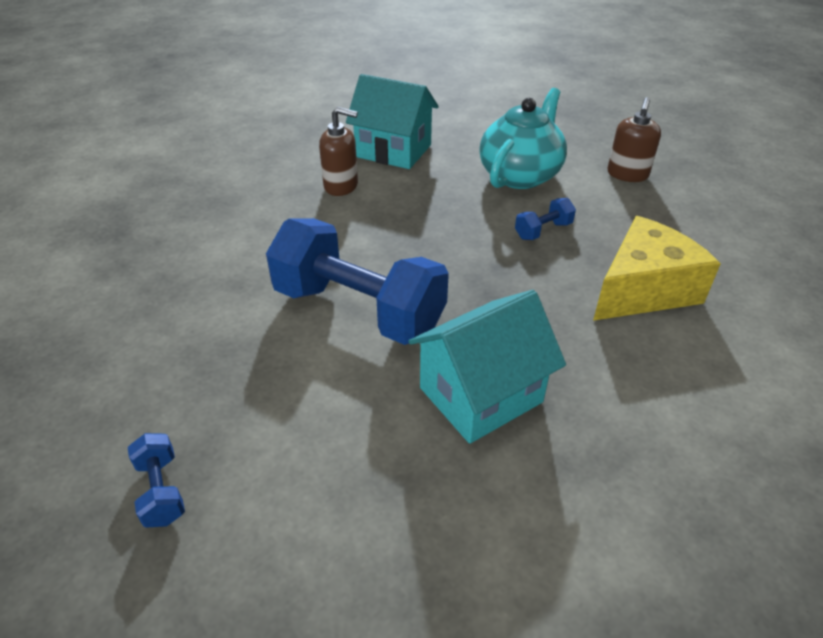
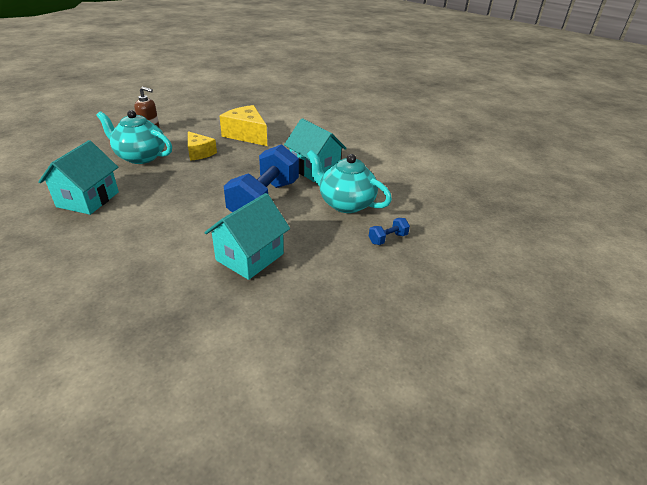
camera: 100 degrees left, 5 degrees down
brown soap dispenser [319,107,358,196] -> none
blue dumbbell [515,198,576,240] -> yellow cheese [188,131,217,161]
none -> turquoise house [204,193,290,280]
none -> turquoise teapot [307,150,392,213]

